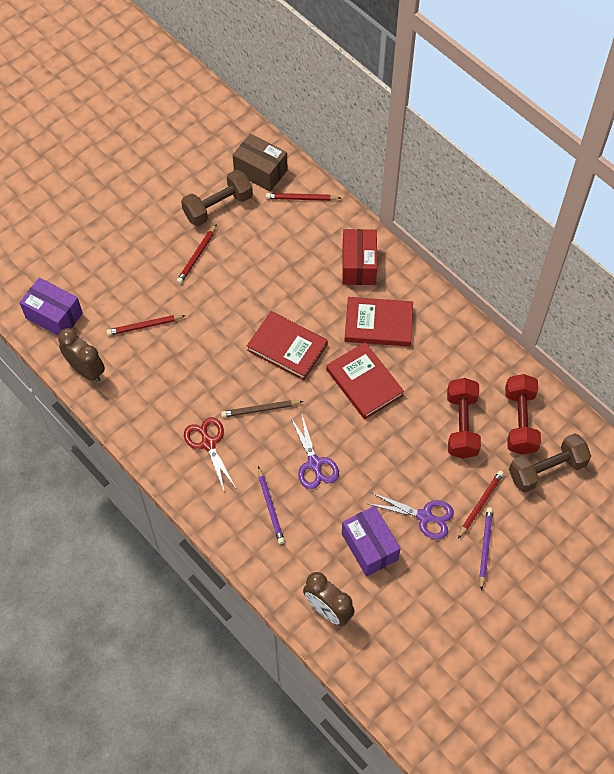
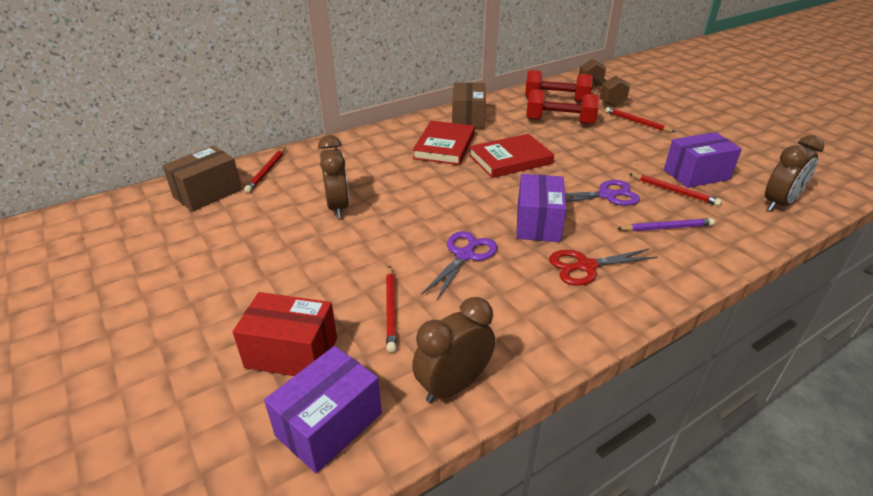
camera: 80 degrees left, 25 degrees down
red pencil [177,224,217,284] -> red pencil moved to [629,174,722,206]
brown dumbbell [181,170,253,226] -> none
brown pencil [221,400,303,417] -> purple box [516,174,566,242]
red book [247,311,328,380] -> none
red box [342,229,377,285] -> red box moved to [233,292,337,376]
purple scissors [369,492,454,539] -> purple scissors moved to [422,231,497,300]
purple pencil [479,507,493,590] -> none
none -> brown clock [318,135,349,218]
none -> brown box [452,82,486,129]

